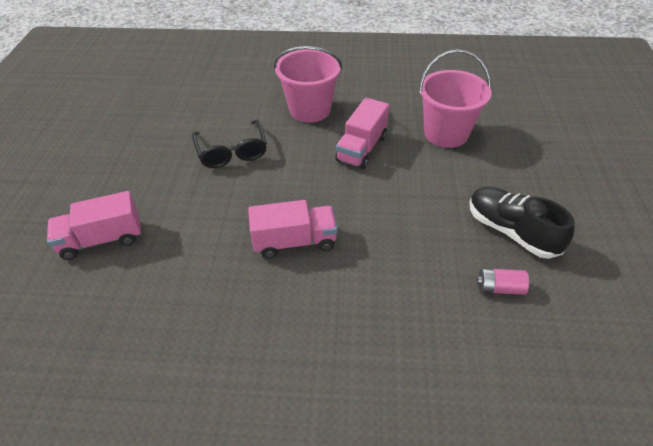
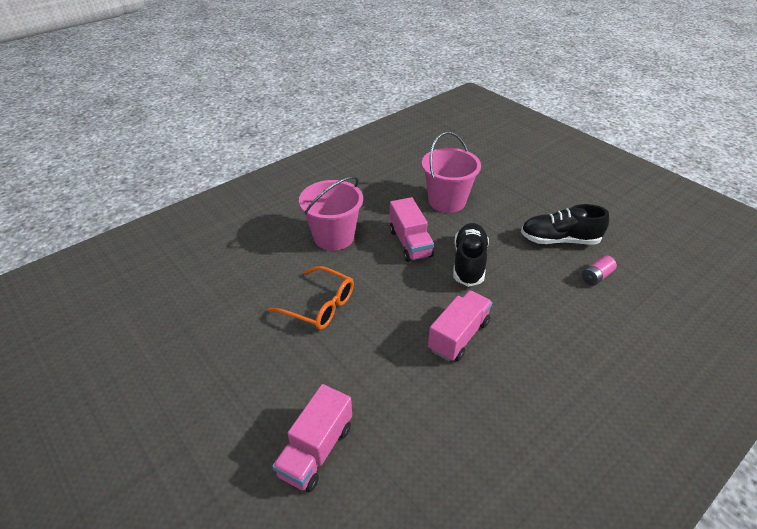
camera: 45 degrees left, 5 degrees down
black glasses [192,120,267,168] -> orange glasses [268,266,354,330]
none -> black shoe [453,223,489,287]

